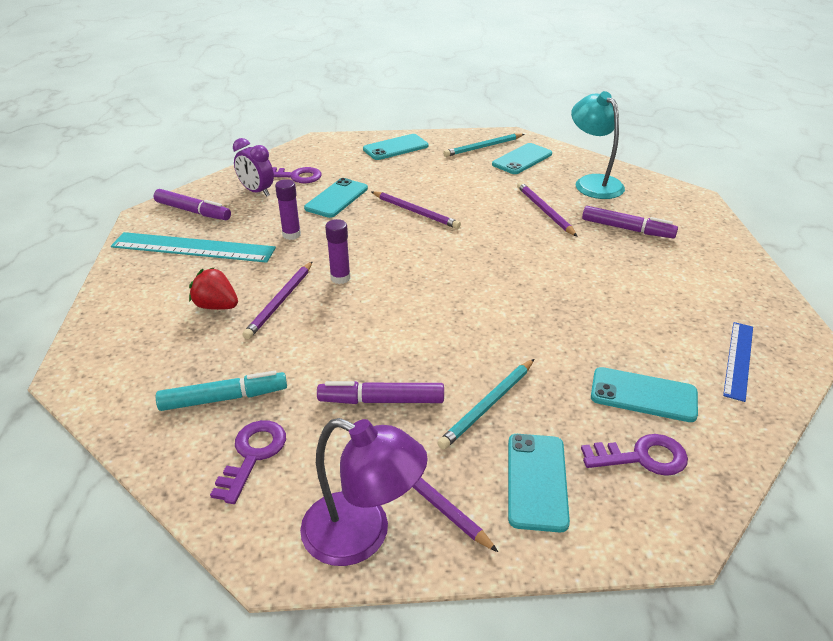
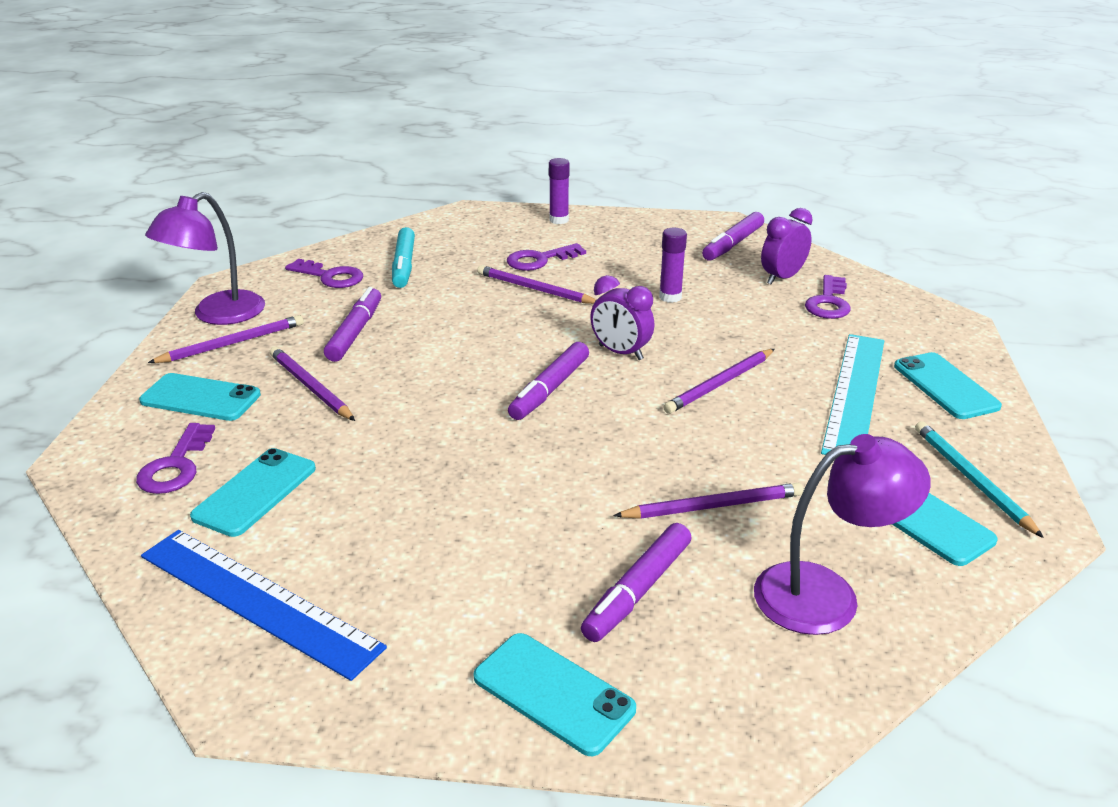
camera: 100 degrees right, 5 degrees down
turquoise ruler [111,232,276,263] -> turquoise ruler moved to [821,334,884,455]
red strawberry [189,267,238,310] -> purple key [507,243,586,271]
turquoise phone [304,178,368,218] -> turquoise phone moved to [473,633,636,756]
purple glue stick [325,219,351,284] -> purple glue stick moved to [549,158,570,224]
turquoise pencil [437,359,534,450] -> purple pencil [270,347,355,421]
turquoise lamp [571,91,625,199] -> purple lamp [754,434,931,635]
blue ruler [723,322,753,402] -> blue ruler [141,530,387,681], size x1.67
none -> purple marker [508,342,589,420]
none -> purple clock [590,275,654,360]

